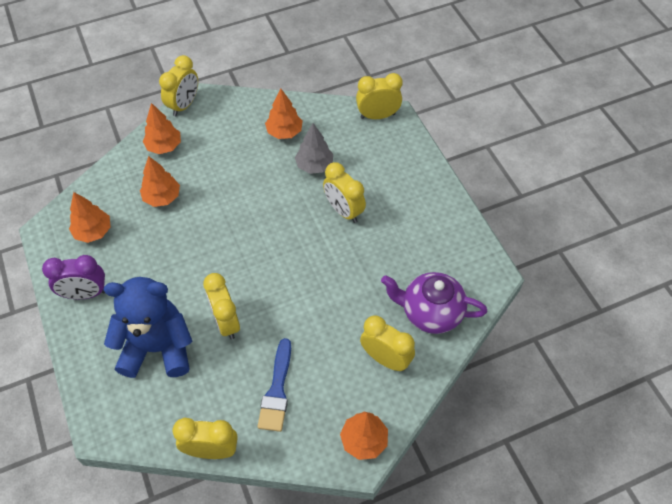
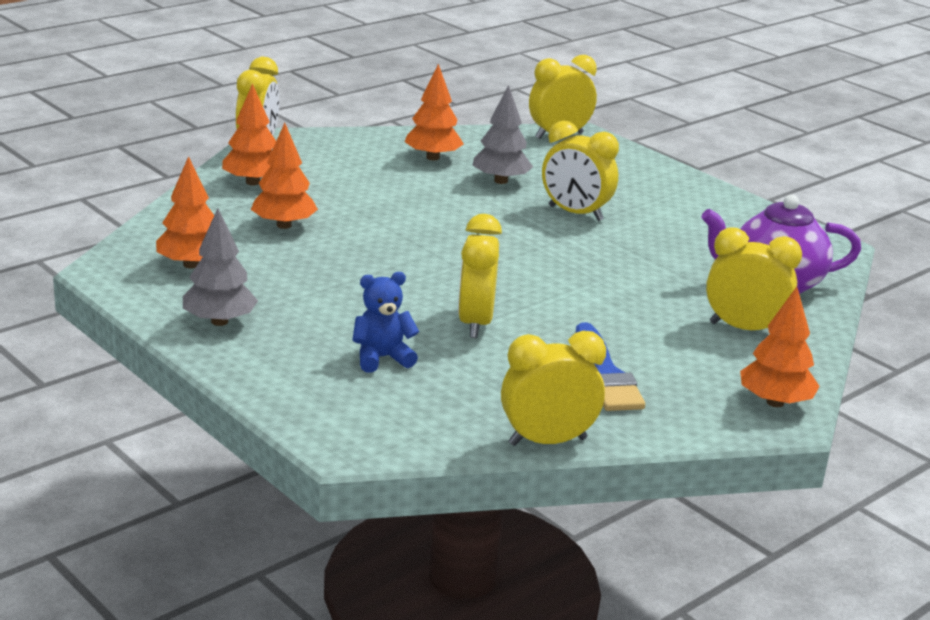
camera: 20 degrees left, 30 degrees down
purple clock [42,255,105,299] -> grey tree [183,208,258,326]
blue teddy bear [104,277,192,378] -> blue teddy bear [353,272,419,373], size x0.47
yellow clock [203,273,240,340] -> yellow clock turned 45 degrees clockwise [458,214,502,338]

